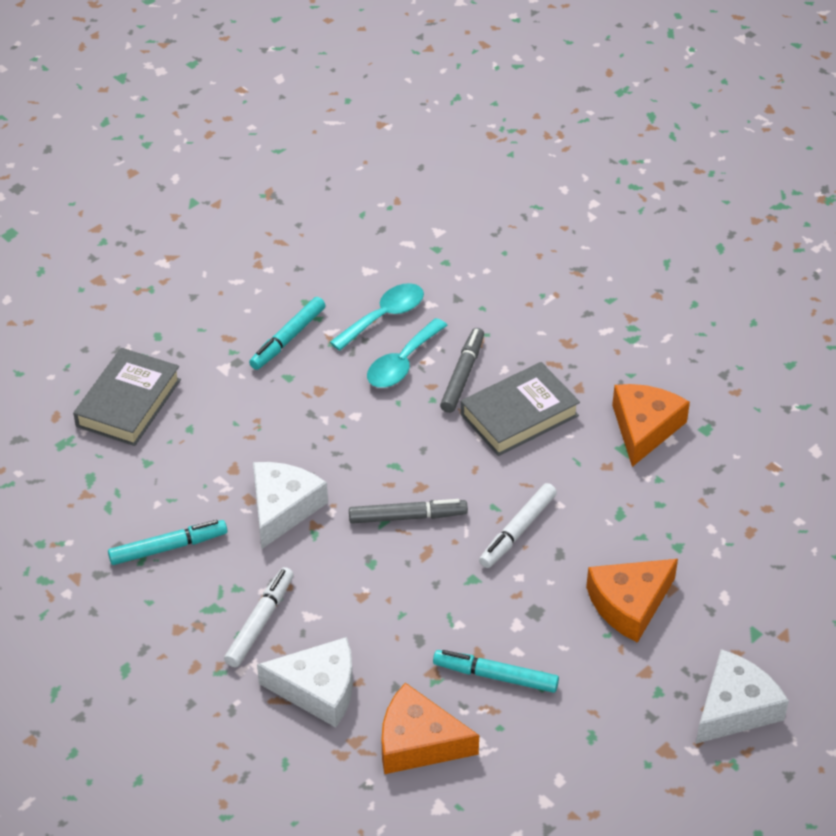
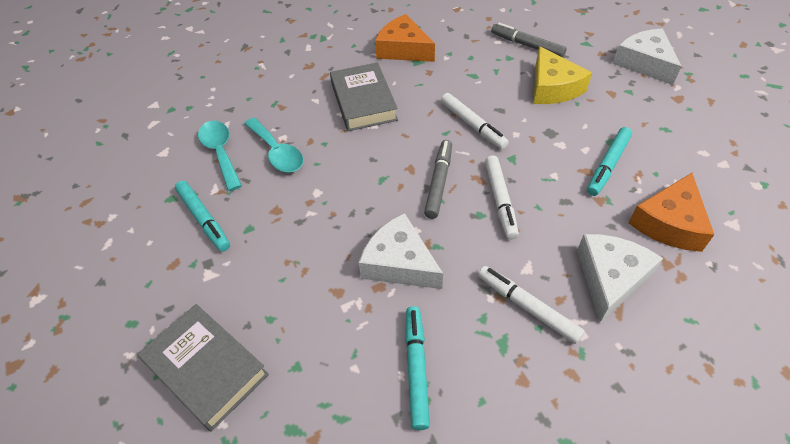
camera: 70 degrees left, 5 degrees up
grey marker [440,328,484,413] -> grey marker moved to [491,22,567,58]
orange cheese [586,559,678,643] -> yellow cheese [534,46,592,104]
none -> white marker [485,155,519,239]

